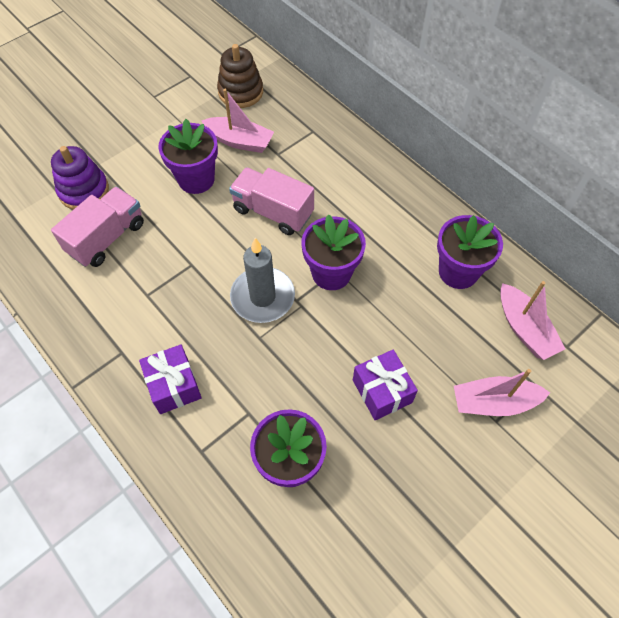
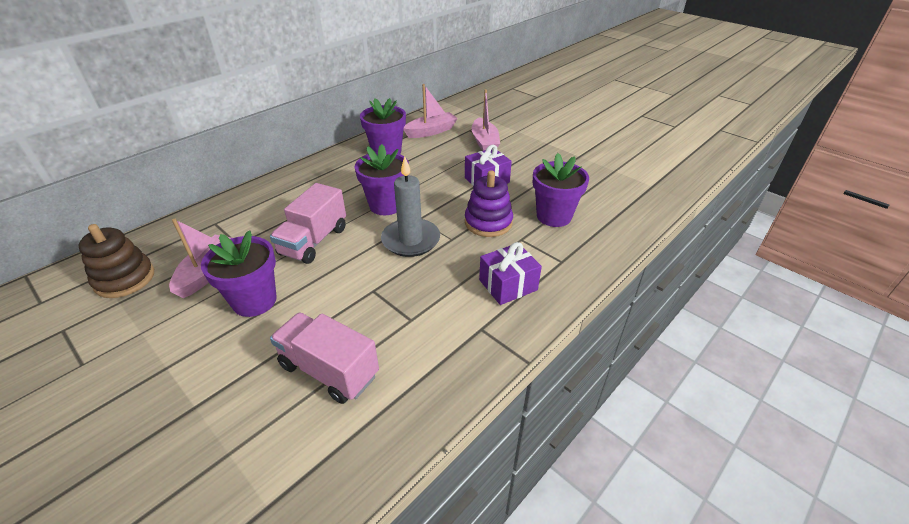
camera: 95 degrees left, 20 degrees down
purple stacking toy [51,146,109,210] -> purple stacking toy moved to [465,170,513,237]

